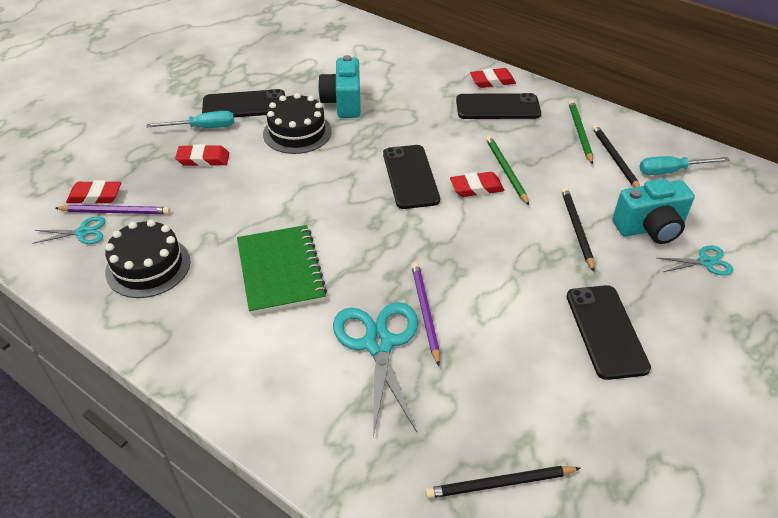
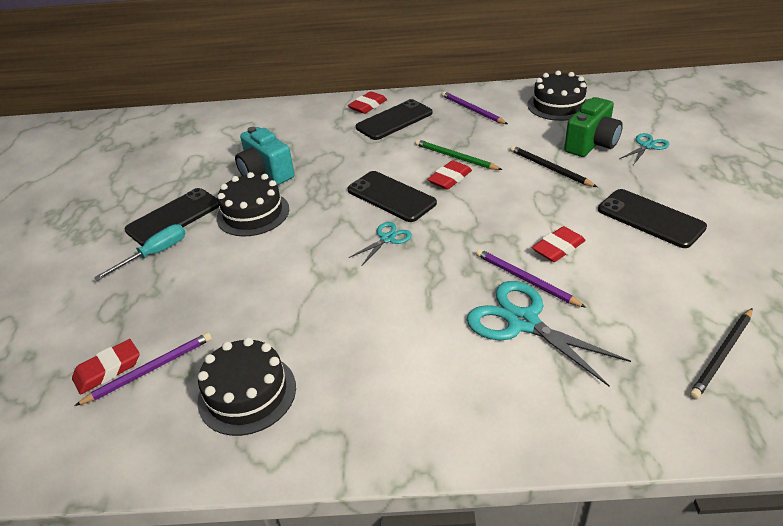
camera: 35 degrees left, 5 degrees down
turquoise scissors [32,216,106,244] -> turquoise scissors moved to [349,222,412,265]
red eraser [175,144,229,166] -> red eraser moved to [532,226,586,262]
green notebook [237,225,327,315] -> none
green pencil [569,100,593,165] -> purple pencil [441,91,508,124]
black pencil [592,125,640,187] -> none
turquoise camera [612,179,695,244] -> green camera [564,97,623,157]
turquoise screwdriver [639,156,730,175] -> black cake [527,71,587,121]

